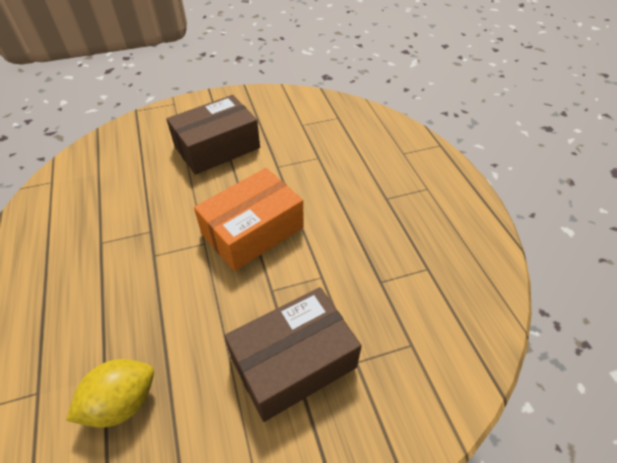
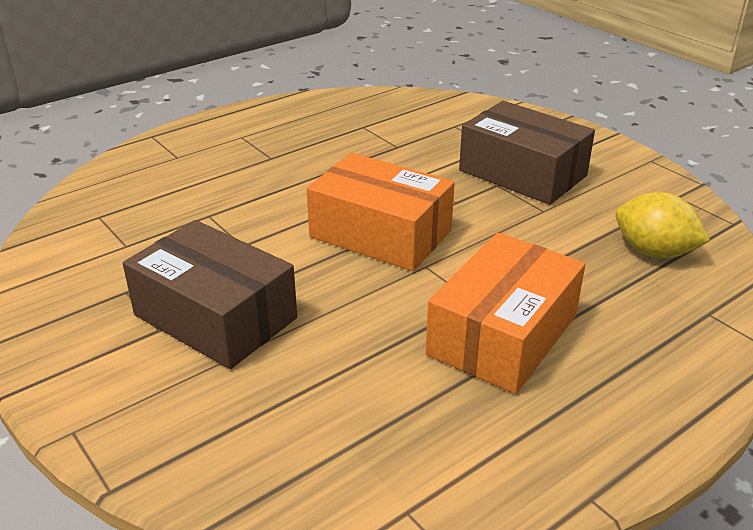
camera: 110 degrees left, 15 degrees down
none -> orange box [426,233,586,394]

